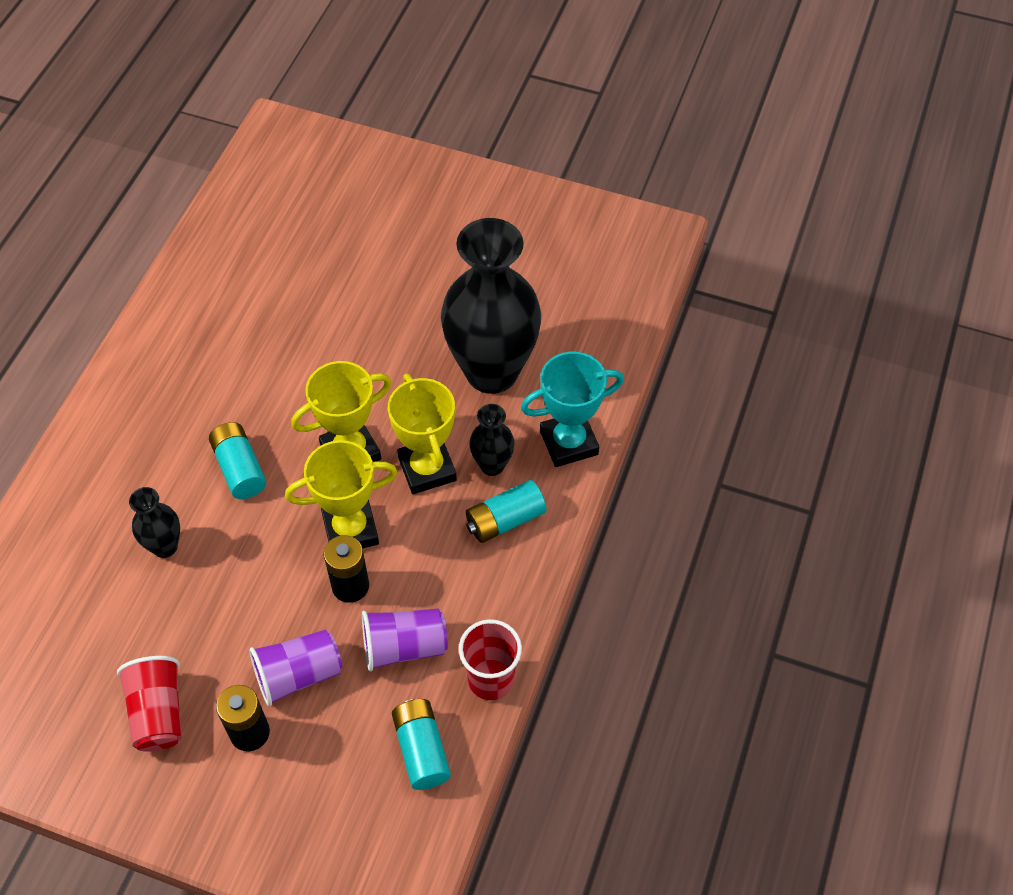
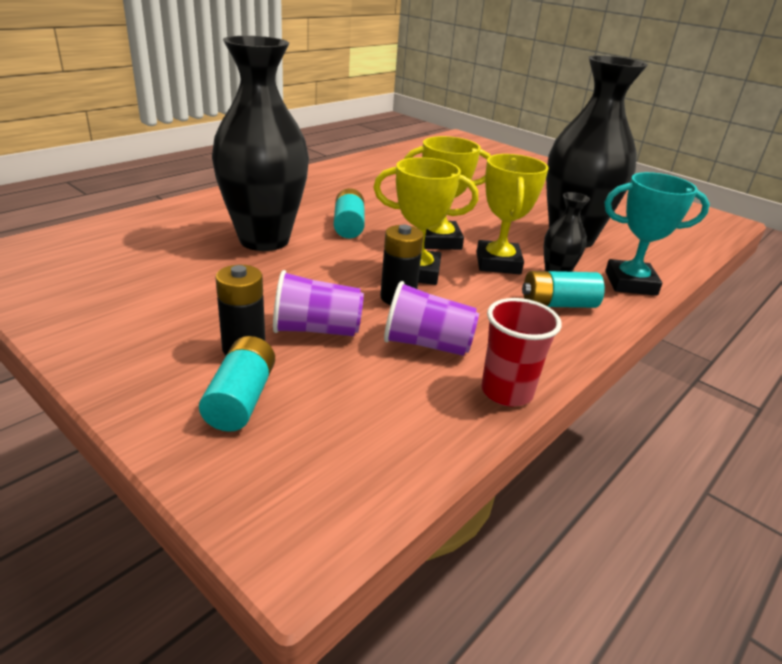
camera: 20 degrees right, 25 degrees down
red cup [117,656,182,752] -> none
black vase [129,487,180,558] -> black vase [212,36,309,251], size x2.26
turquoise battery [392,699,451,790] -> turquoise battery moved to [199,336,275,432]

